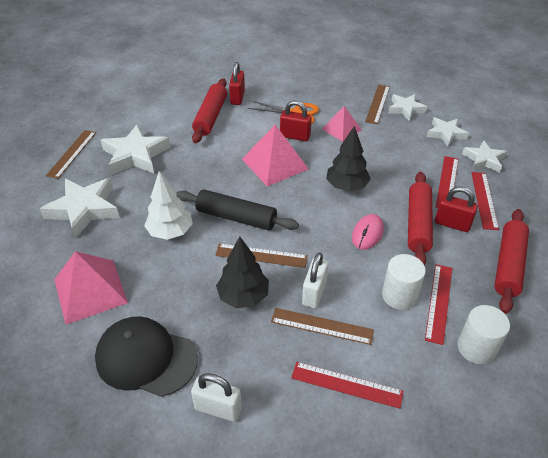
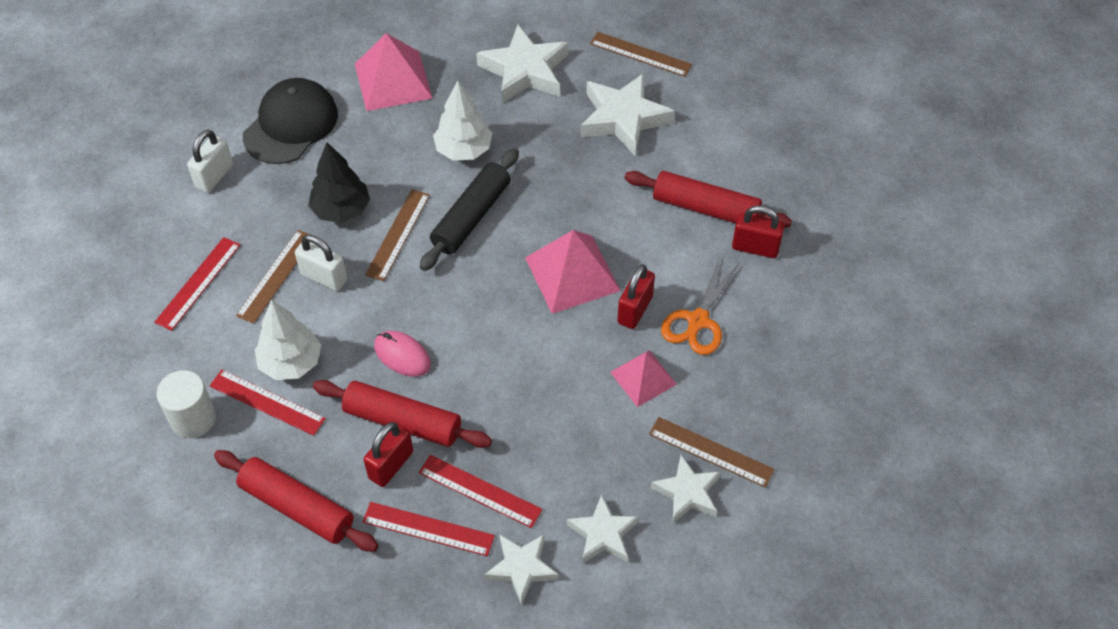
camera: 100 degrees right, 10 degrees up
black tree [326,126,370,191] -> none
white cylinder [382,254,426,310] -> white tree [255,300,321,380]

